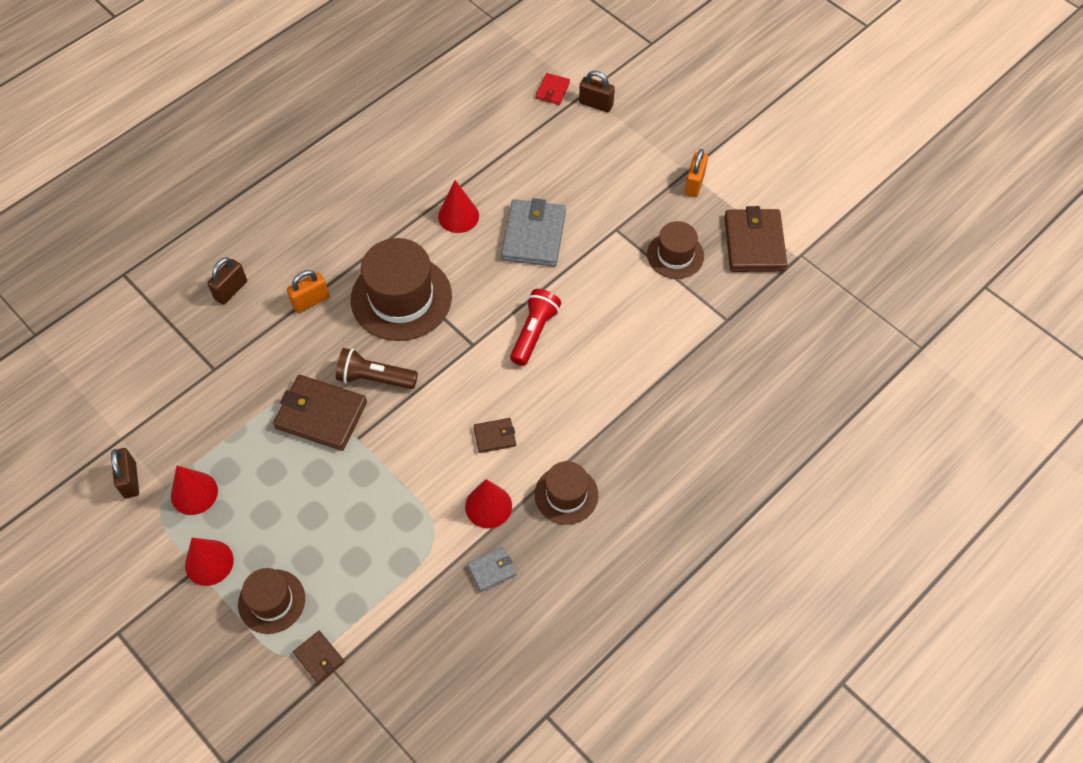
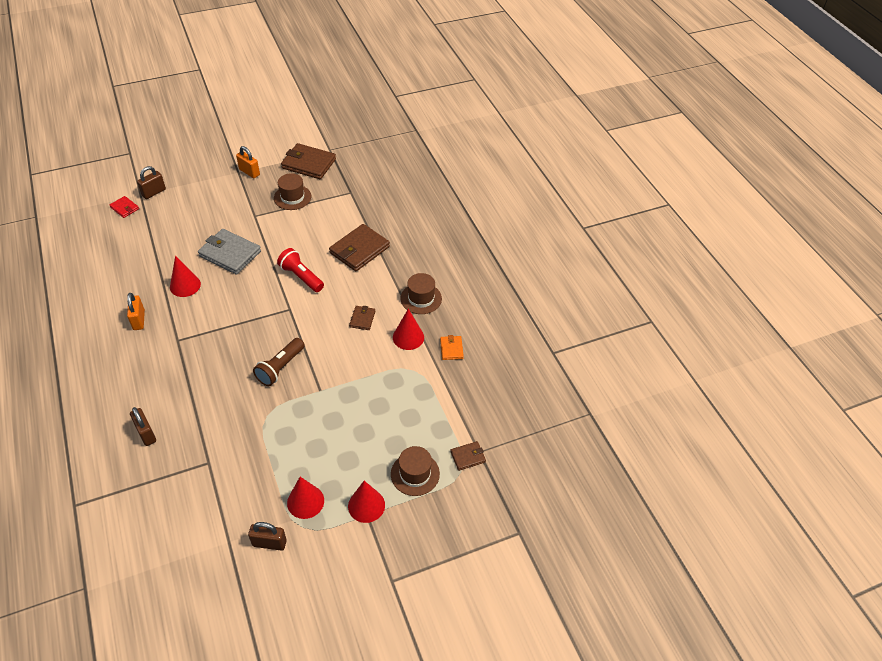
camera: 70 degrees left, 10 degrees down
brown wallet [273,375,367,451] -> brown wallet moved to [329,224,390,271]
orange padlock [287,270,329,313] -> orange padlock moved to [127,293,145,330]
brown hat [351,238,452,341] -> none
grey wallet [467,547,517,592] -> orange wallet [440,335,464,360]

